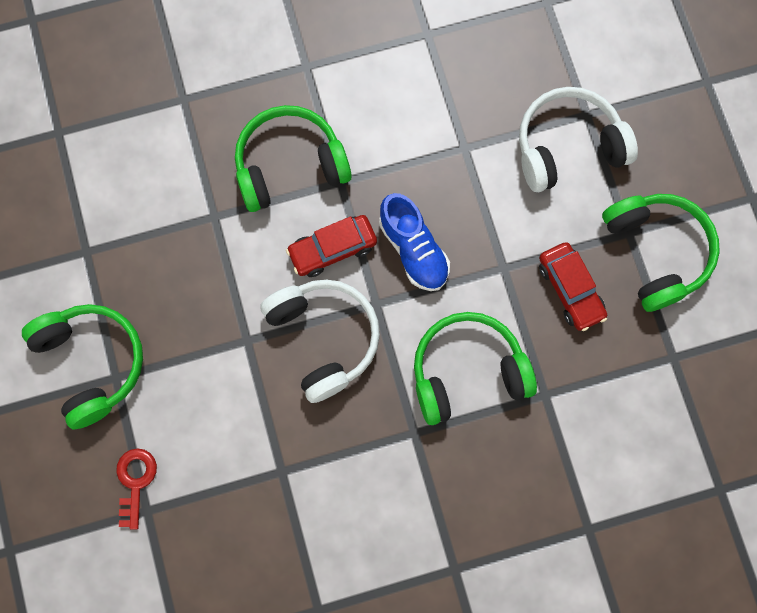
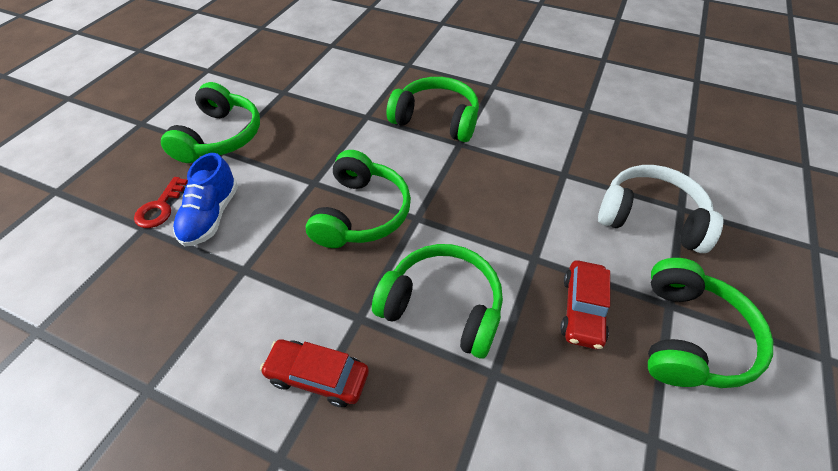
camera: 40 degrees right, 25 degrees down
red key [116,448,157,530] -> red key turned 150 degrees clockwise [134,177,188,228]
white headphones [260,280,380,403] -> green headphones [306,150,411,248]
red car [286,215,377,277] -> red car moved to [260,339,369,407]
blue shoe [379,193,450,291] -> blue shoe moved to [173,153,238,246]

